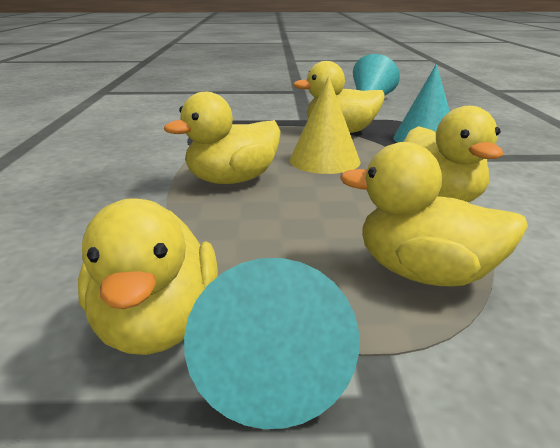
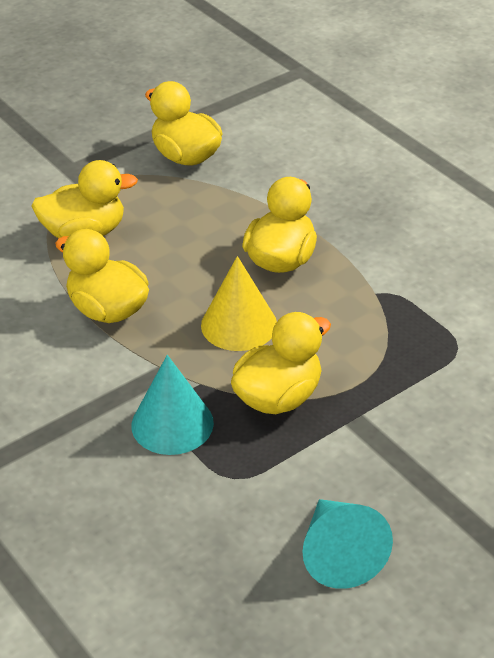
camera: 145 degrees right, 15 degrees up
turquoise cone [184,258,359,429] -> none

